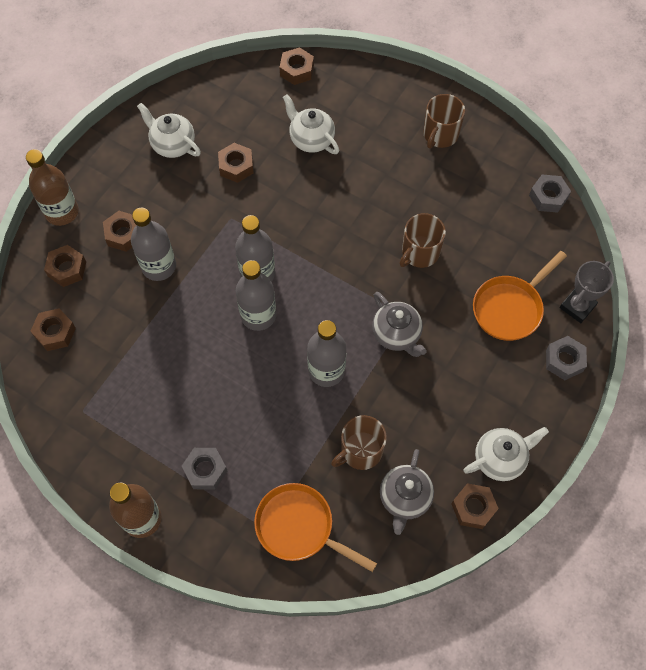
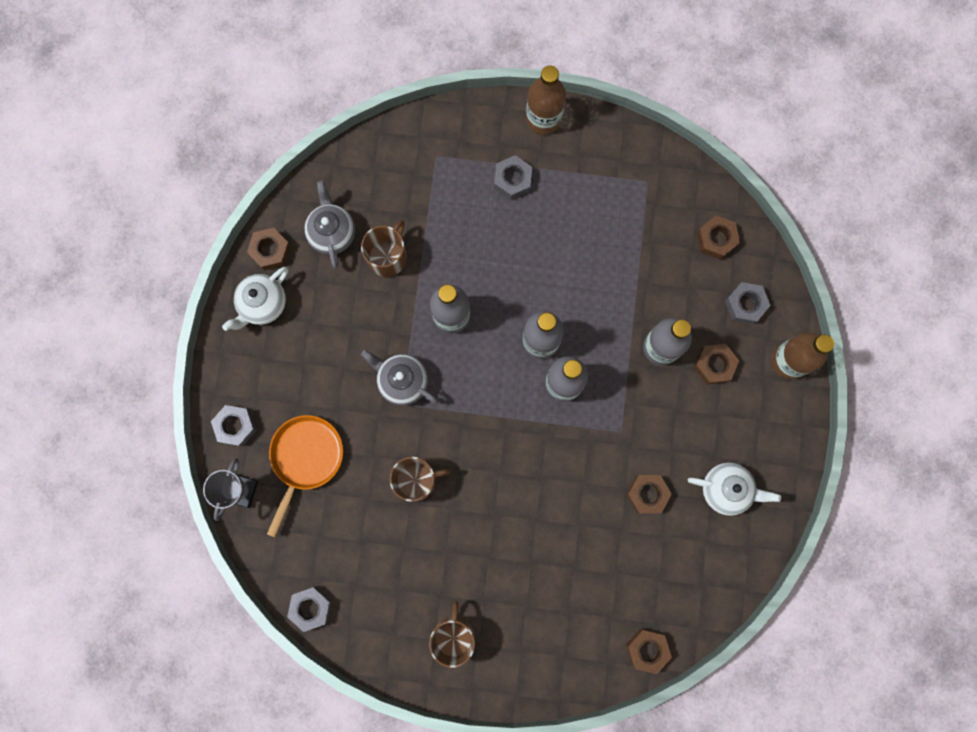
camera: 155 degrees right, 15 degrees up
brown nut [44,245,86,287] -> grey nut [725,282,771,324]
orange pan [254,483,377,572] -> none
white teapot [283,94,339,154] -> none
brown mug [400,213,446,268] -> brown mug turned 60 degrees clockwise [390,457,451,502]

